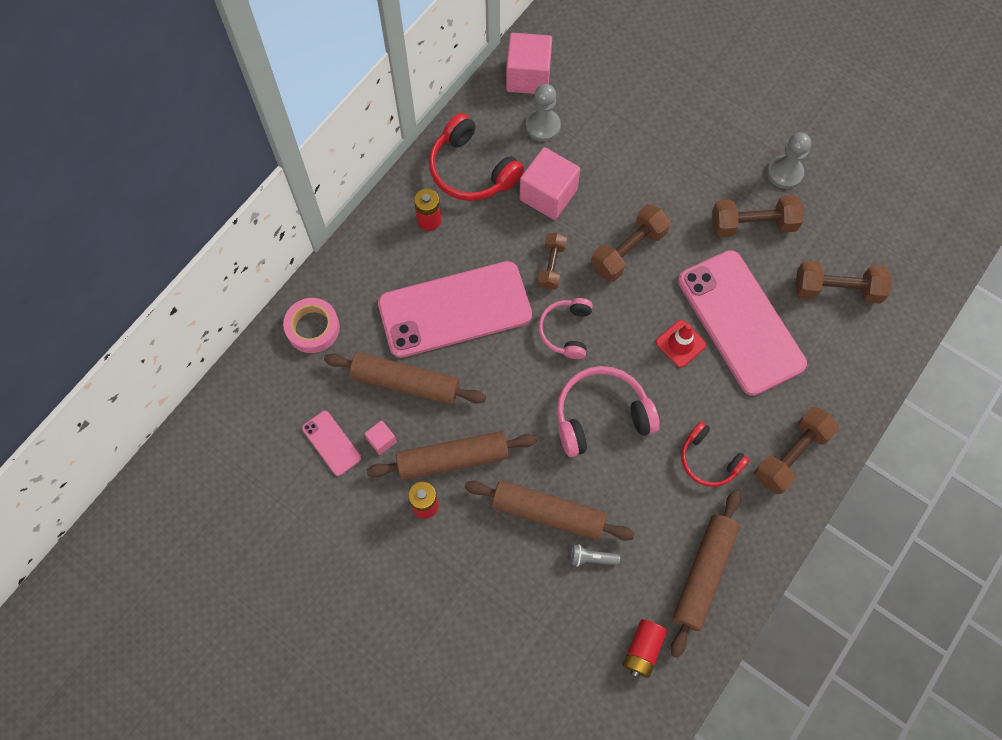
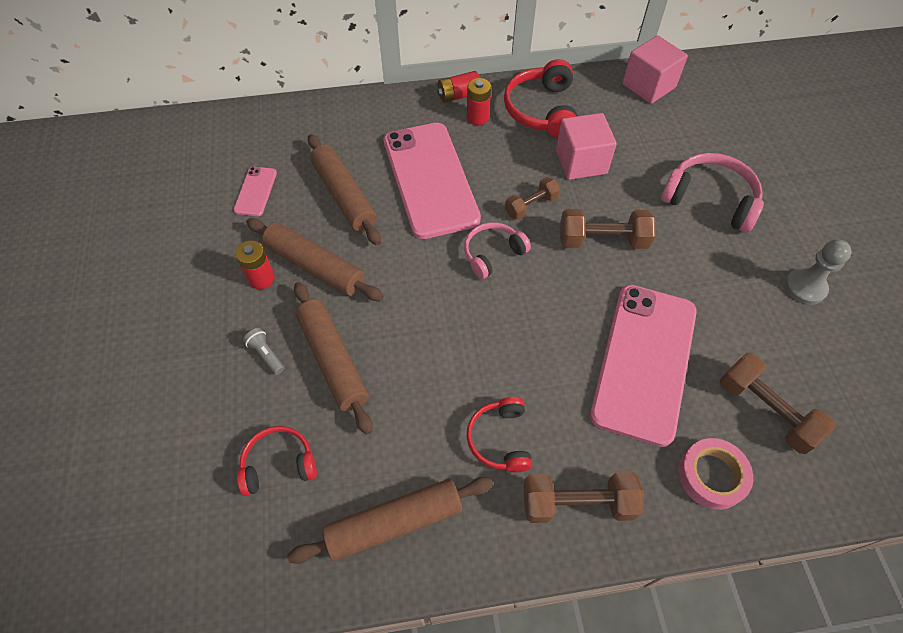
camera: 45 degrees right, 10 degrees down
pink tape [283,298,340,353] -> pink tape moved to [678,438,753,510]
pink cube [364,420,397,455] -> none
pink phone [378,261,532,358] -> pink phone turned 45 degrees clockwise [383,123,481,239]
grey pawn [526,84,561,142] -> none
pink headphones [557,366,660,457] -> pink headphones moved to [661,153,764,233]
grey flashlight [571,544,620,566] -> grey flashlight moved to [243,328,284,375]
red battery [623,619,667,678] -> red battery moved to [437,71,480,103]
red traffic cone [656,320,707,368] -> none
brown dumbbell [712,195,803,237] -> none
none -> red headphones [237,426,317,496]

